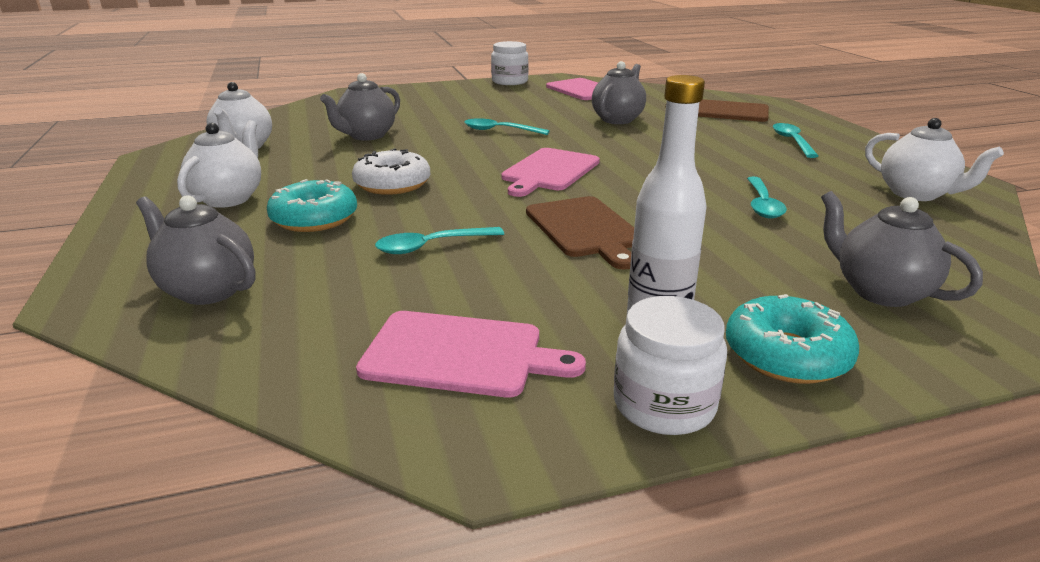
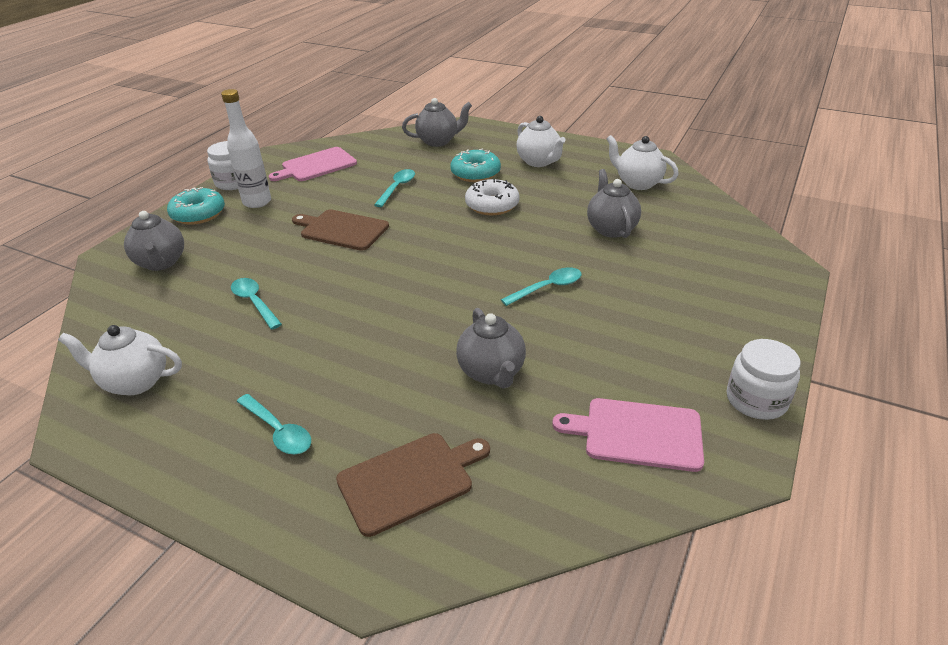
camera: 135 degrees right, 10 degrees up
pink cutting board [501,148,600,197] -> none
grey teapot [821,191,983,307] -> grey teapot turned 60 degrees clockwise [124,211,184,271]

